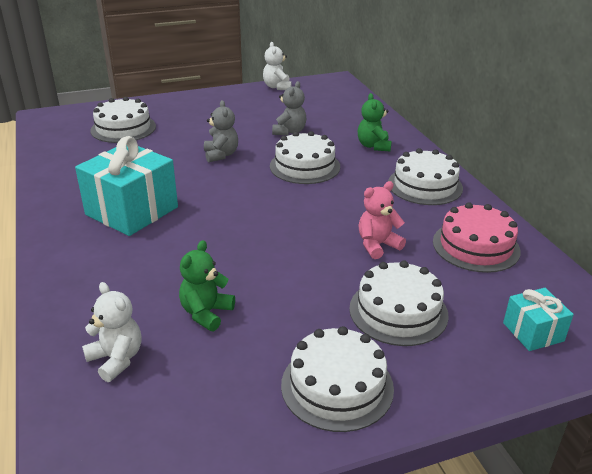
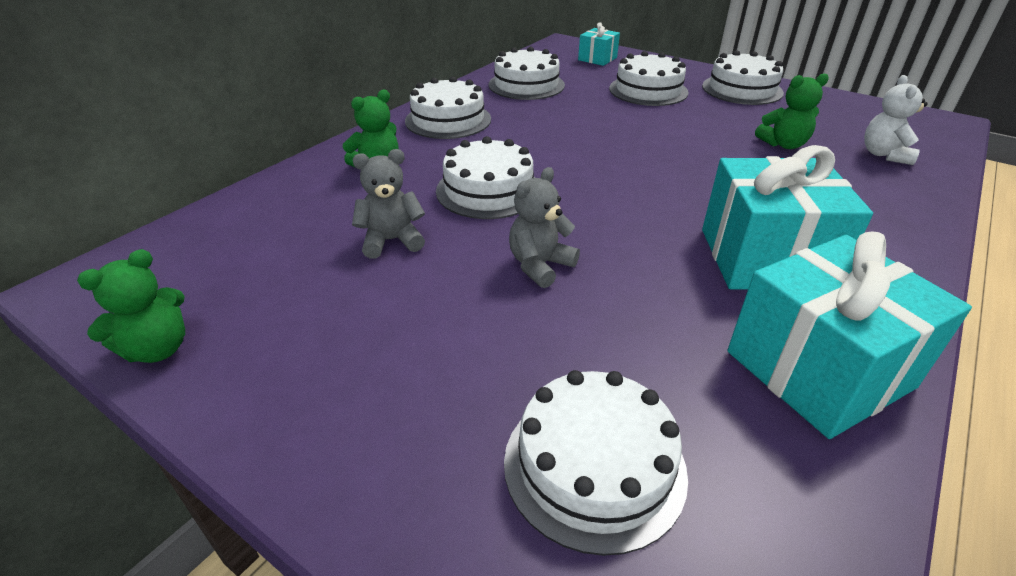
camera: 125 degrees left, 5 degrees up
white teddy bear [263,42,292,90] -> green teddy bear [77,249,185,363]
pink teddy bear [359,181,406,259] -> none
pink cake [433,202,521,273] -> white cake [488,47,565,100]
none -> turquoise gift [727,231,972,439]

